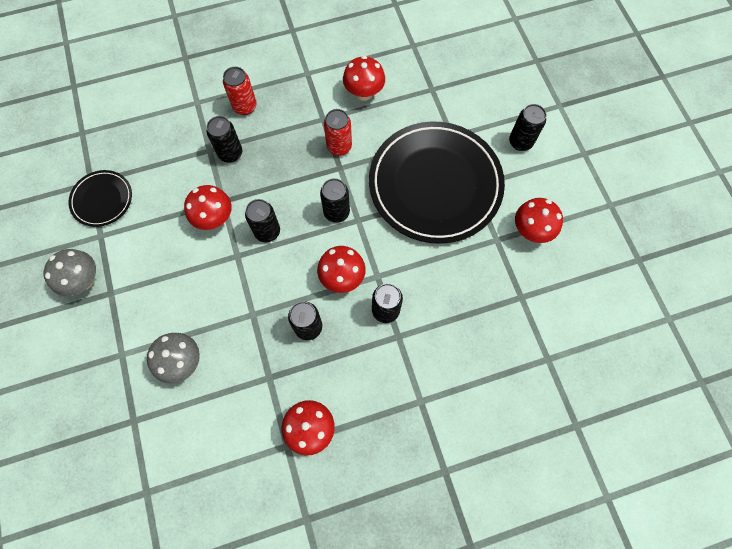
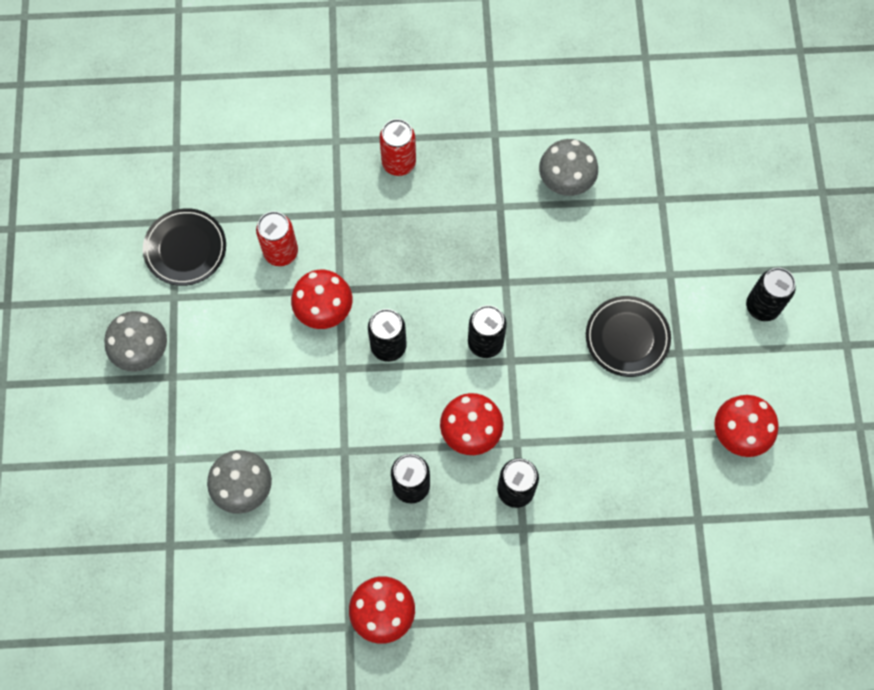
camera: 15 degrees right, 0 degrees up
black can [207,116,243,163] -> none
red can [324,109,352,156] -> red can moved to [256,211,298,266]
red mushroom [343,56,385,101] -> grey mushroom [539,139,598,196]
black plate [369,121,505,244] -> black plate [586,296,671,377], size x0.46

